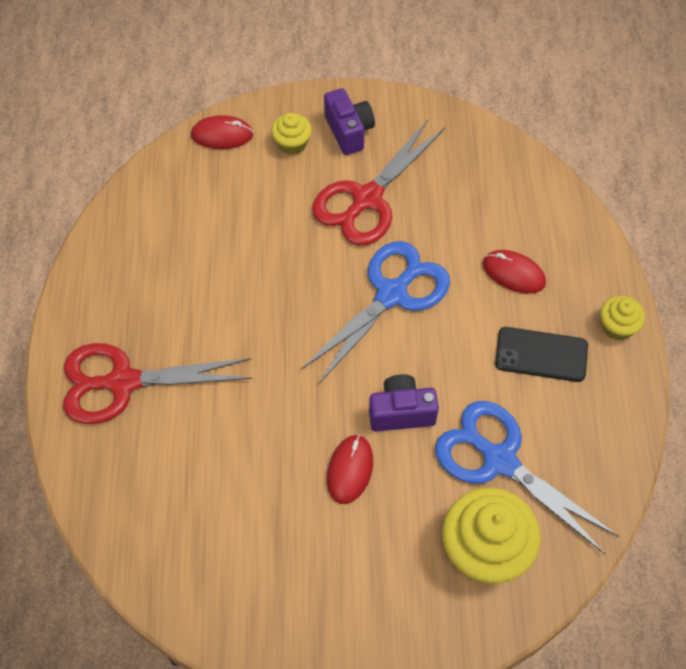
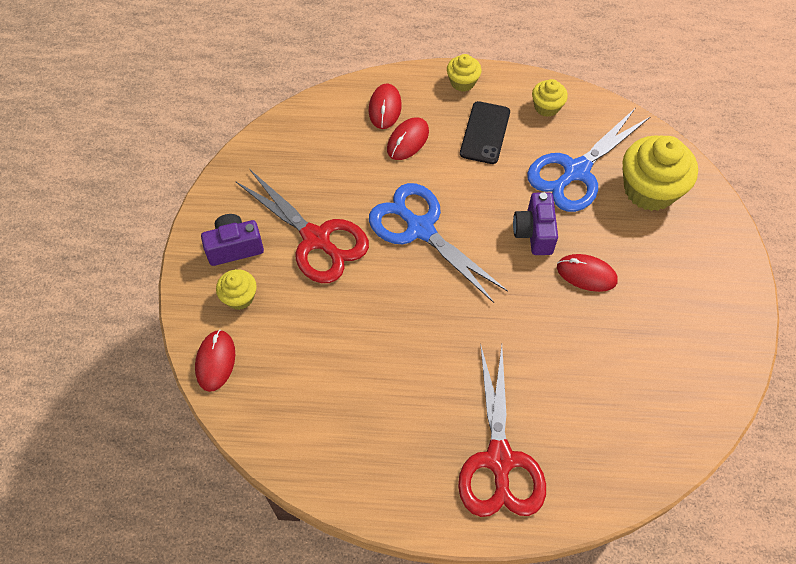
camera: 85 degrees left, 0 degrees up
none -> red mouse [369,84,402,129]
none -> yellow cupcake [532,79,568,117]

